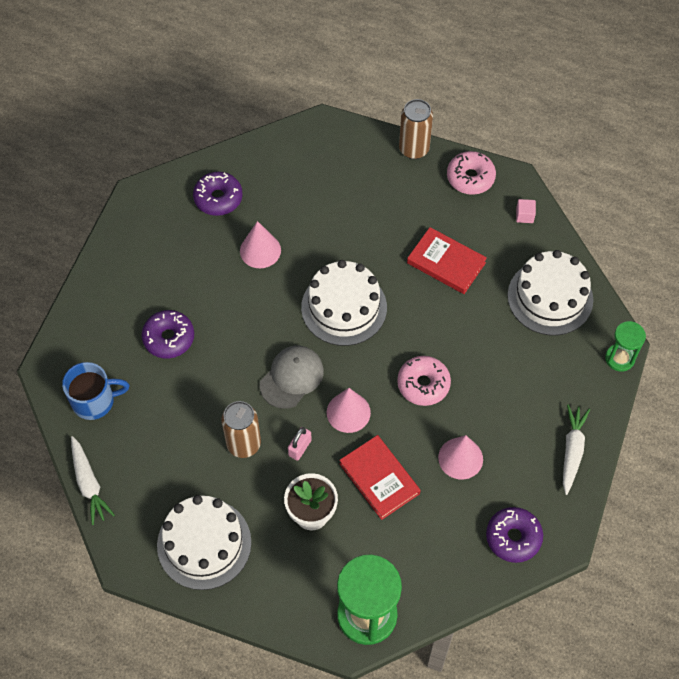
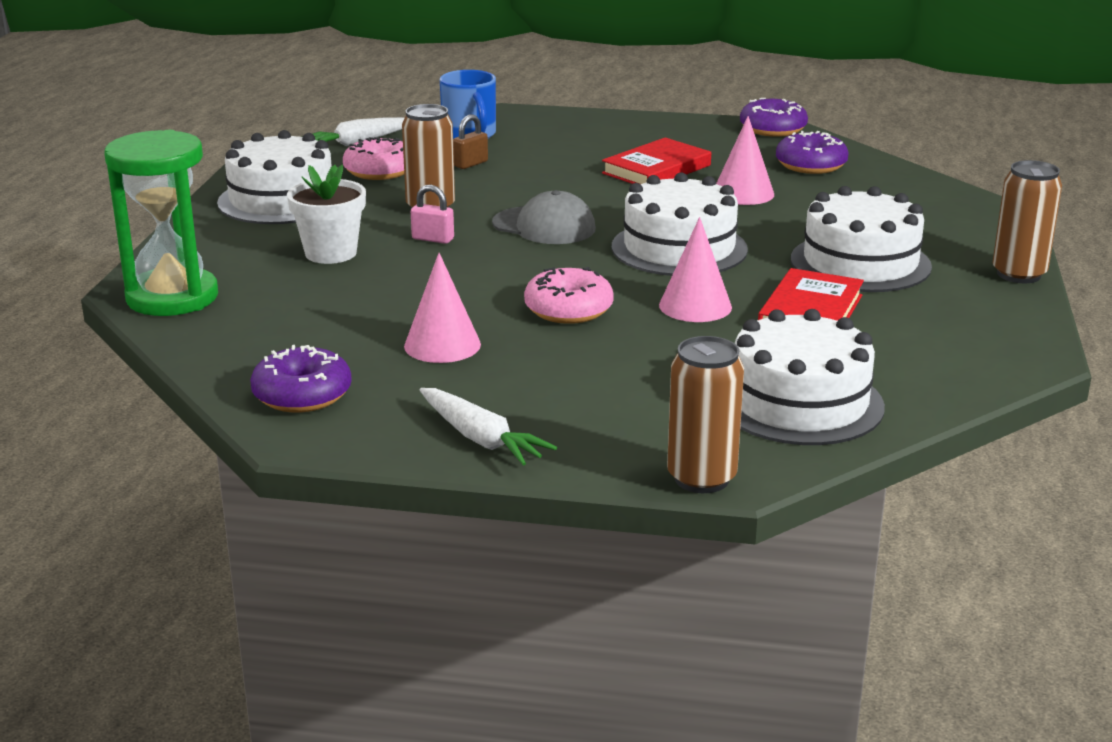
camera: 80 degrees right, 35 degrees down
purple donut [142,310,194,358] -> purple donut moved to [740,98,808,137]
pink cone [327,388,371,433] -> pink cone moved to [659,217,732,322]
red book [339,435,421,520] -> red book moved to [602,137,711,184]
pink donut [447,151,496,195] -> pink donut moved to [343,137,404,180]
pink cube [516,199,536,223] -> none
white carrot [563,404,590,495] -> white carrot turned 45 degrees clockwise [420,388,557,466]
green hourglass [605,321,646,372] -> brown can [667,336,744,493]
none -> brown padlock [453,114,488,169]
none -> white cake [791,186,932,292]

